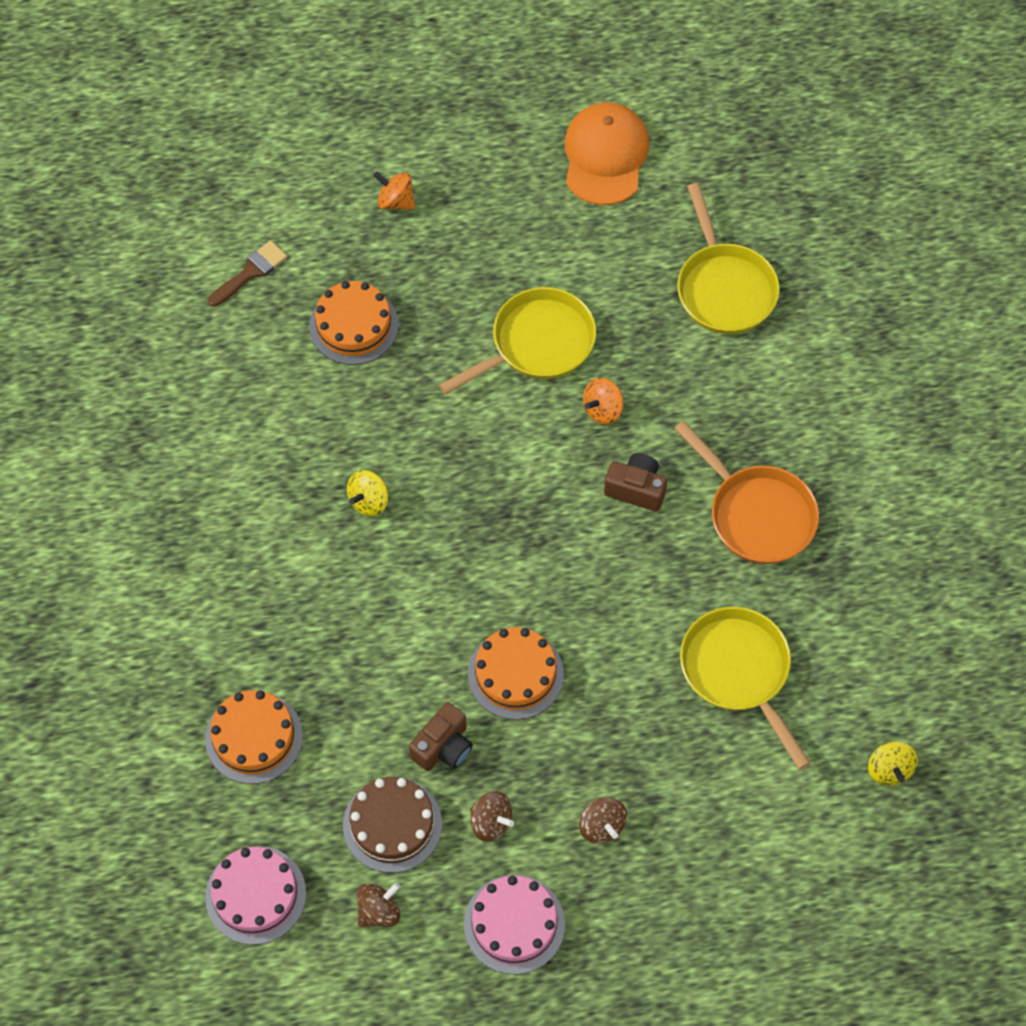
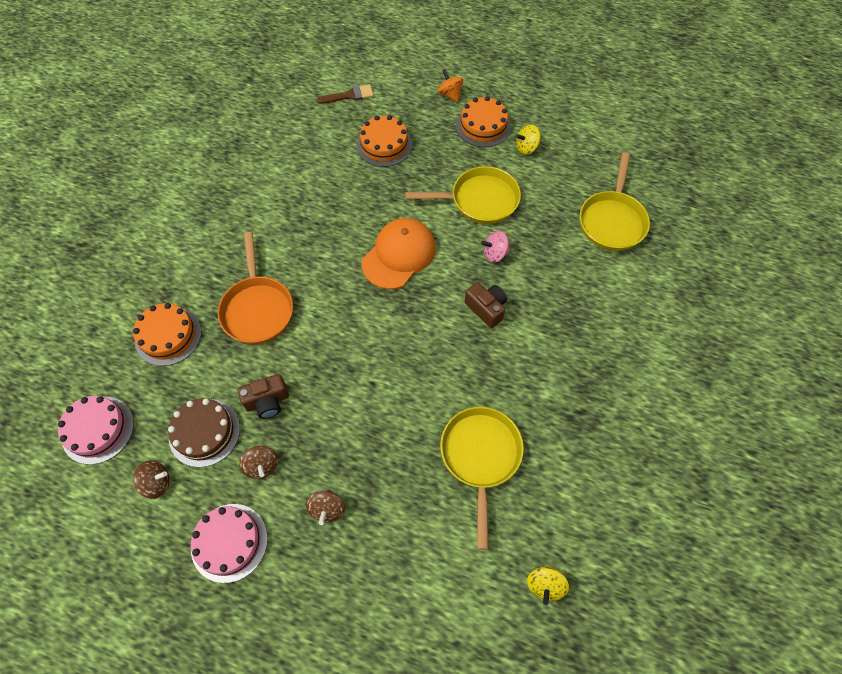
camera: 30 degrees right, 0 degrees up
yellow spinning top [347,470,388,516] -> yellow spinning top moved to [515,124,540,155]
orange cake [468,627,564,720] -> orange cake moved to [456,96,511,147]
orange cap [564,102,649,205] -> orange cap moved to [361,218,436,289]
orange spinning top [583,378,623,425] -> pink spinning top [481,231,510,263]
orange pan [674,421,819,564] -> orange pan moved to [218,232,293,344]

